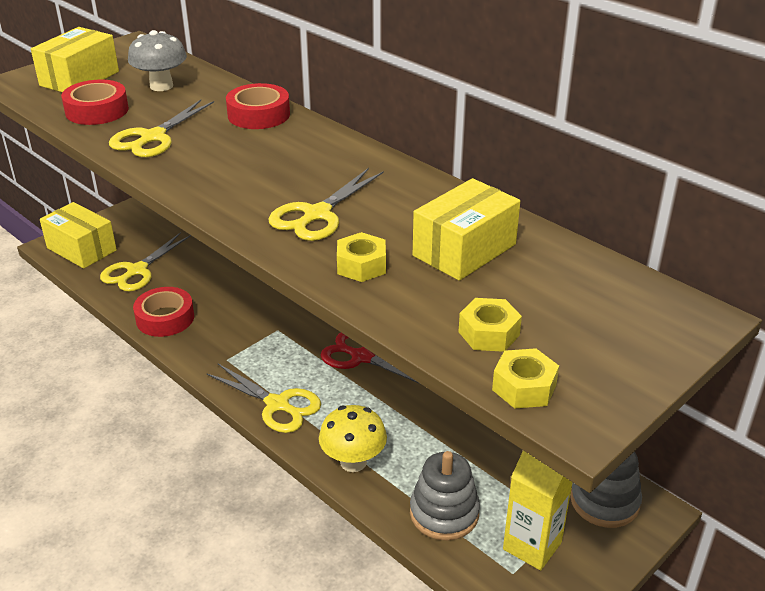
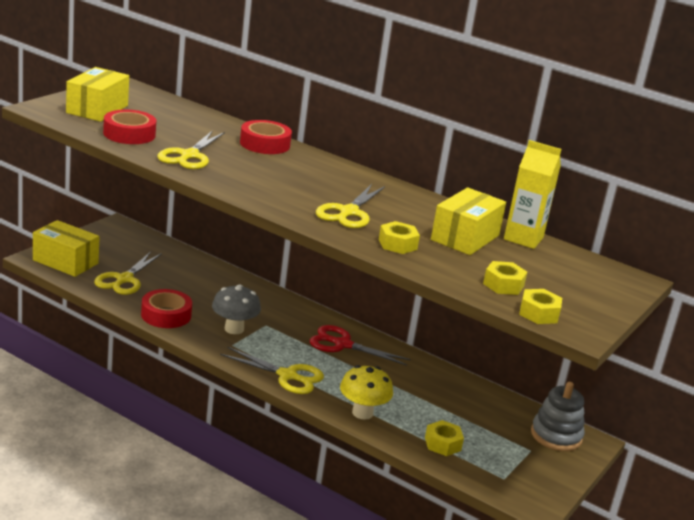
camera: 15 degrees left, 10 degrees down
grey mushroom [128,30,187,91] -> grey mushroom moved to [212,284,261,334]
grey stacking toy [410,451,480,540] -> yellow nut [425,420,464,456]
yellow carton [503,451,573,571] -> yellow carton moved to [504,140,561,249]

